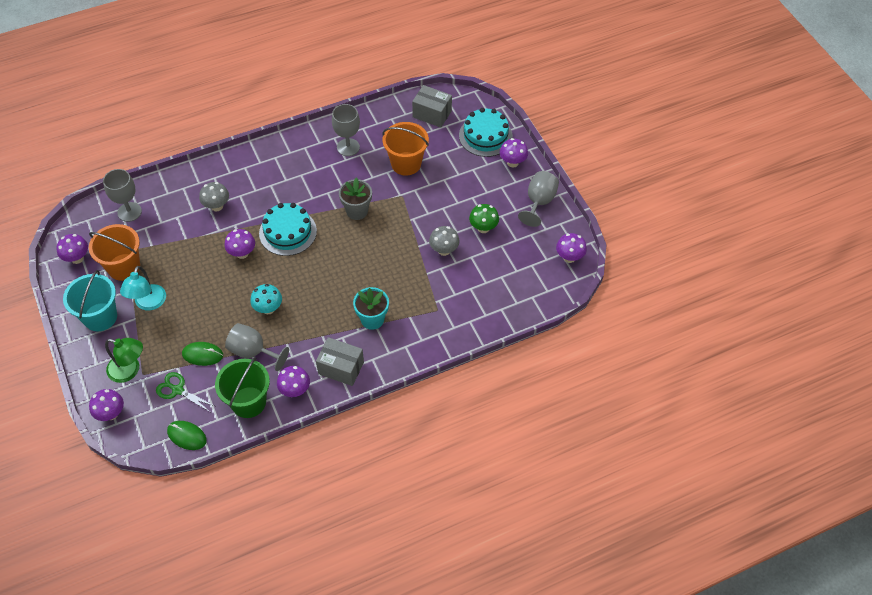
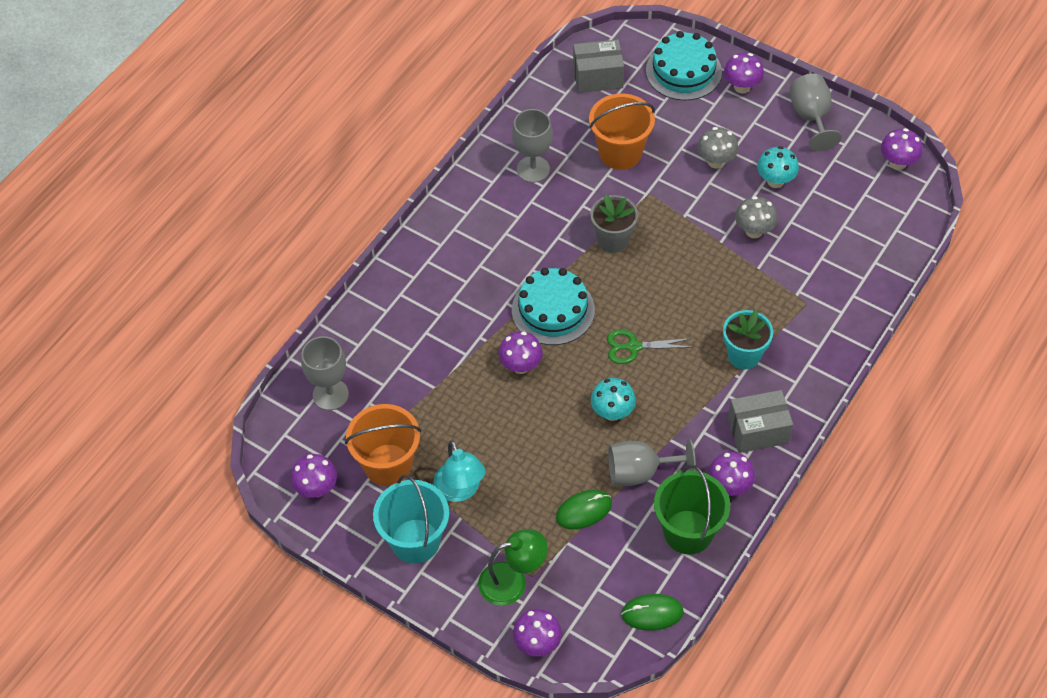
camera: 30 degrees left, 0 degrees up
green scissors [156,372,215,412] -> green scissors moved to [607,329,692,364]
grey mushroom [199,182,229,211] -> grey mushroom moved to [697,127,738,168]
green mushroom [469,204,499,233] -> turquoise mushroom [757,146,799,188]

